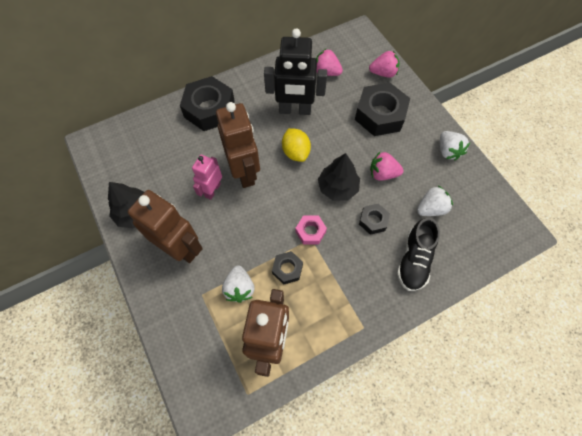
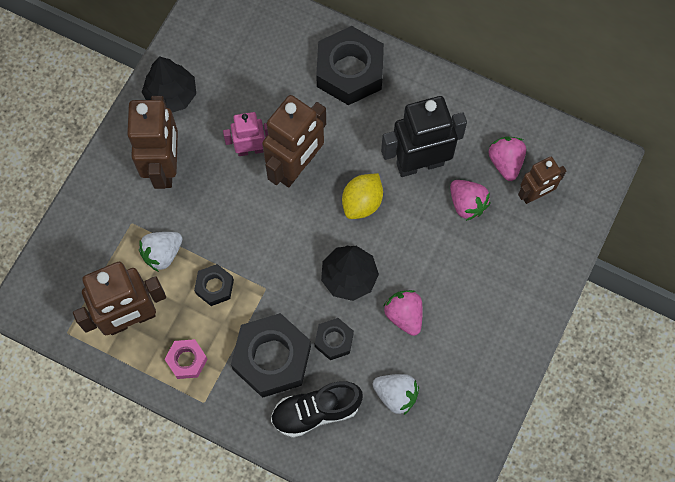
camera: 55 degrees right, 5 degrees up
black robot [264,28,327,115] -> black robot turned 105 degrees clockwise [381,96,467,177]
pink nut [295,215,327,245] -> pink nut moved to [165,339,207,379]
black nut [355,82,410,136] -> black nut moved to [231,313,311,398]
pink strawberry [369,51,400,78] -> pink strawberry moved to [450,180,491,221]
white strawberry [440,131,470,161] -> none
none -> brown robot [518,157,566,204]

